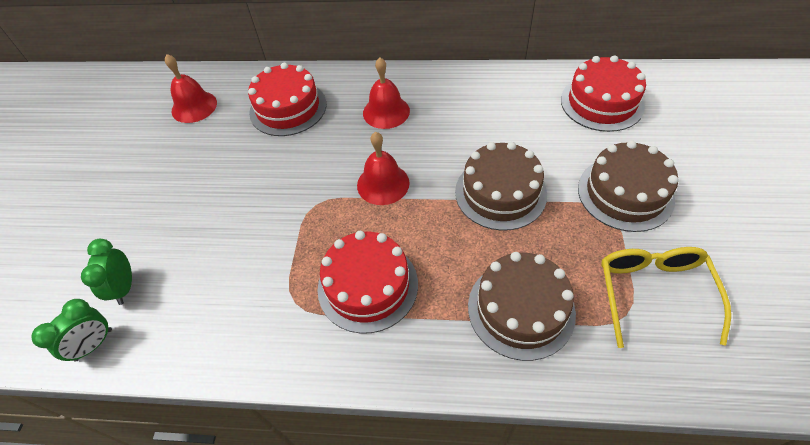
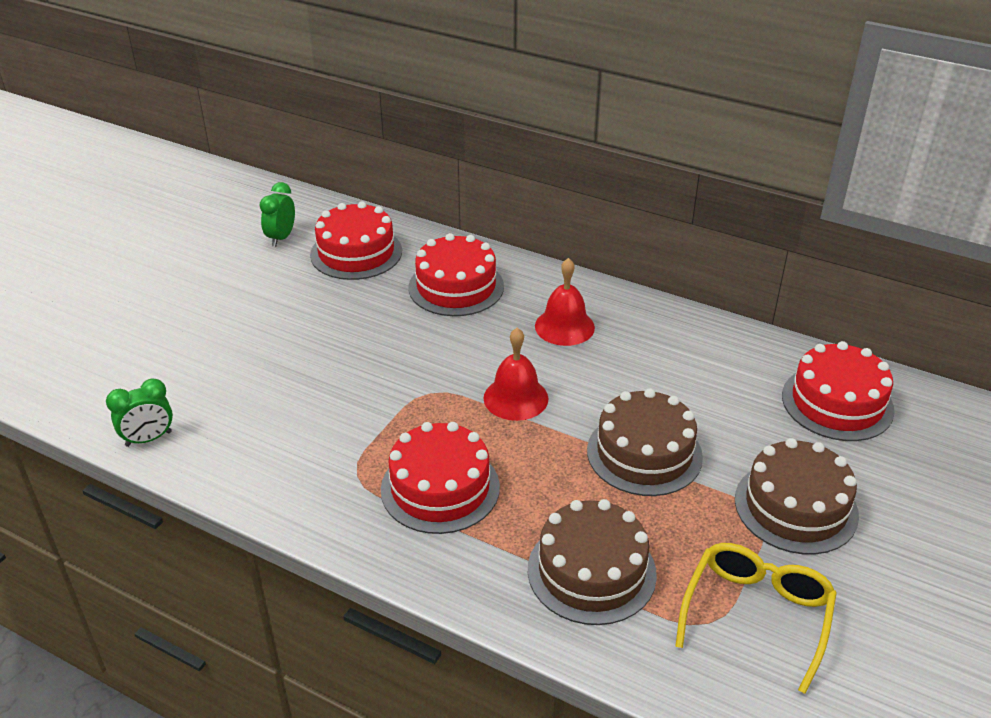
camera: 20 degrees right, 15 degrees down
green clock [81,239,132,305] -> green clock moved to [259,182,295,247]
red bell [165,54,217,123] -> red cake [310,201,402,280]

